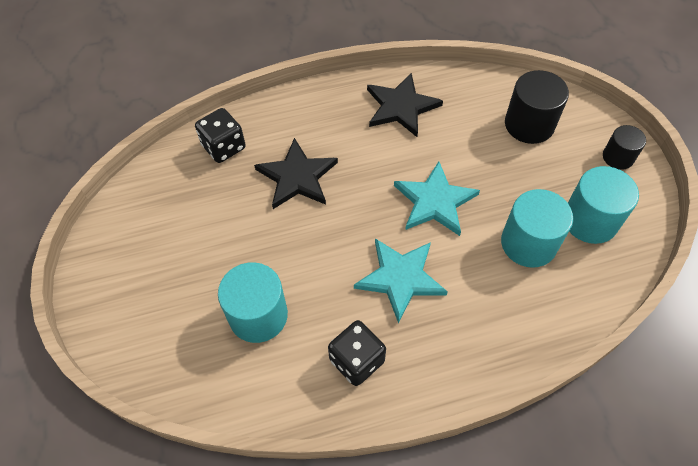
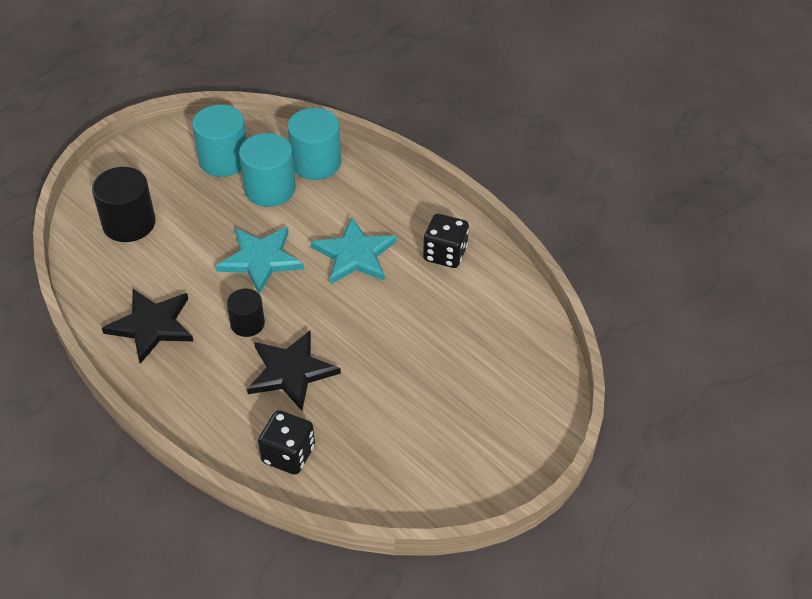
camera: 120 degrees left, 10 degrees down
turquoise cylinder [218,262,288,343] -> turquoise cylinder moved to [288,108,341,180]
black cylinder [603,125,646,170] -> black cylinder moved to [227,289,265,337]

